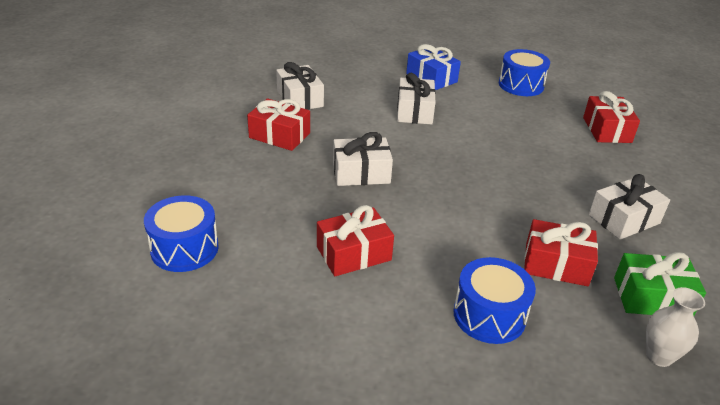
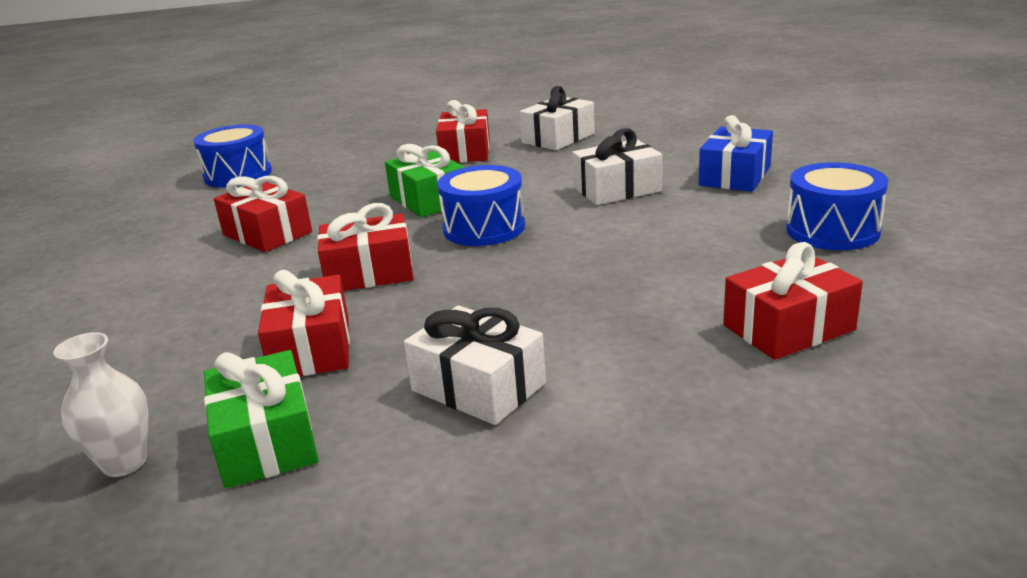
camera: 70 degrees right, 10 degrees down
white gift [333,132,393,186] -> green gift [385,144,465,217]
blue drum [454,257,536,344] -> blue drum moved to [437,165,525,246]
none -> red gift [317,203,414,291]

